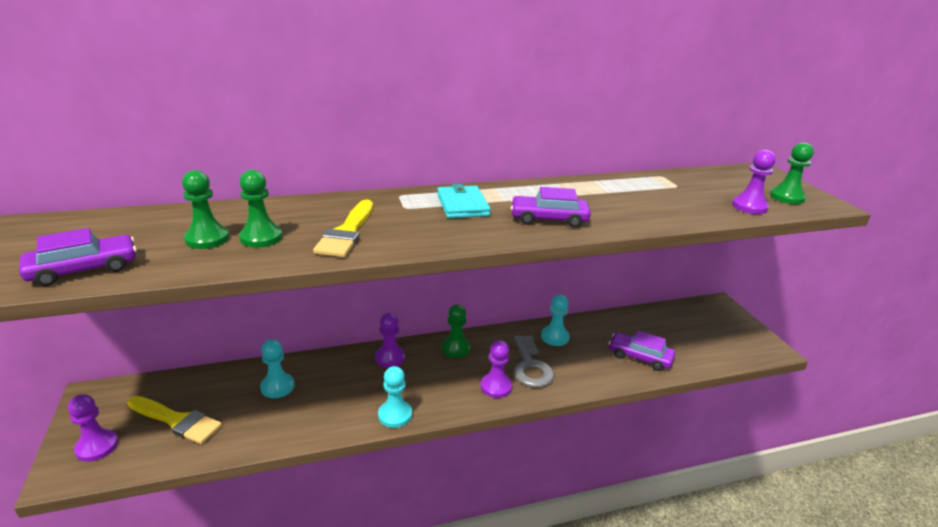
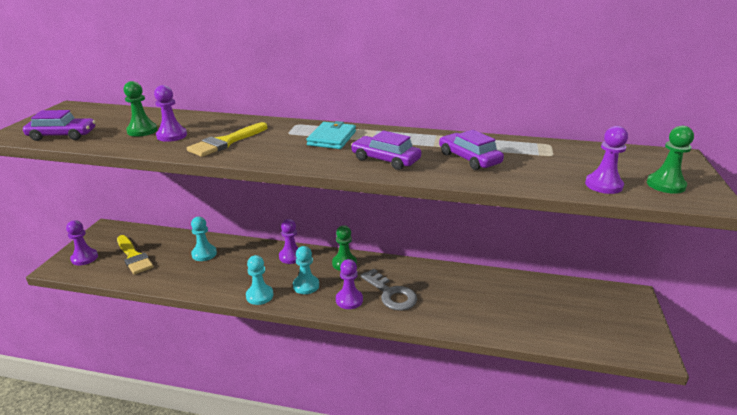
camera: 30 degrees right, 0 degrees up
green pawn [239,170,282,248] -> purple pawn [154,85,187,142]
grey key [514,335,554,387] -> grey key turned 60 degrees counterclockwise [360,269,417,311]
turquoise pawn [541,295,570,346] -> turquoise pawn moved to [293,246,319,294]
purple car [608,331,675,371] -> purple car moved to [439,130,504,170]

